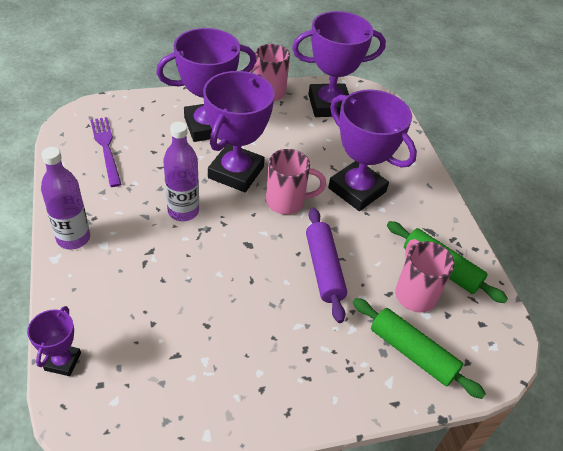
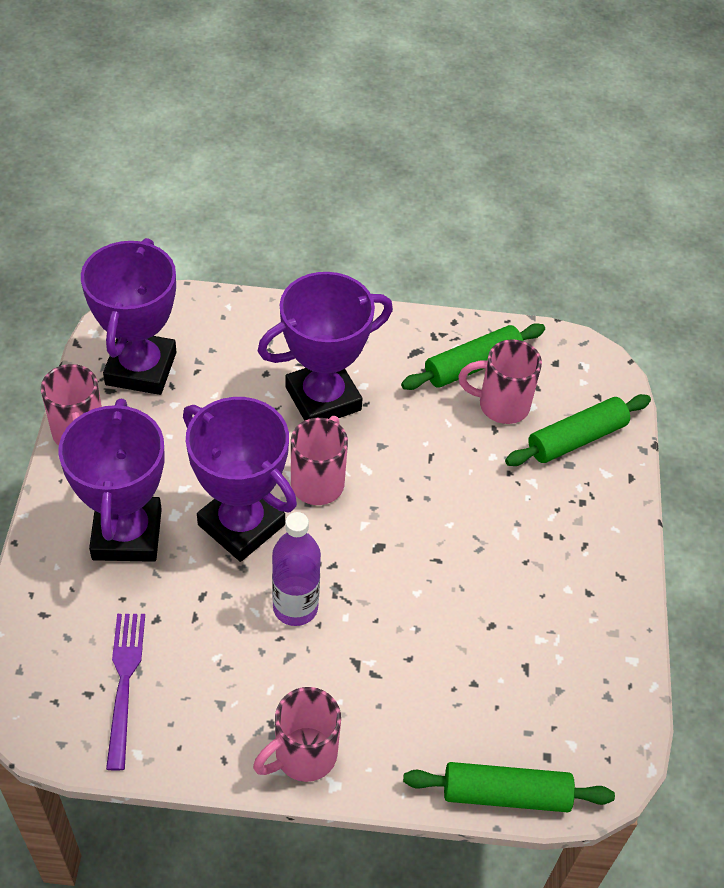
camera: 70 degrees left, 5 degrees up
purple trophy [27,306,81,376] -> green rolling pin [403,762,615,812]
purple bottle [41,147,90,249] -> pink mug [253,687,341,782]
purple fork [90,117,122,187] -> purple fork turned 90 degrees clockwise [106,614,145,771]
purple rolling pin [306,208,347,323] -> none

